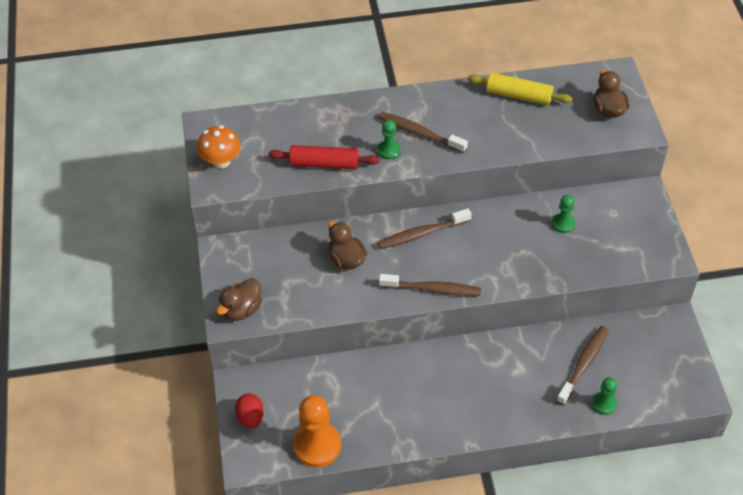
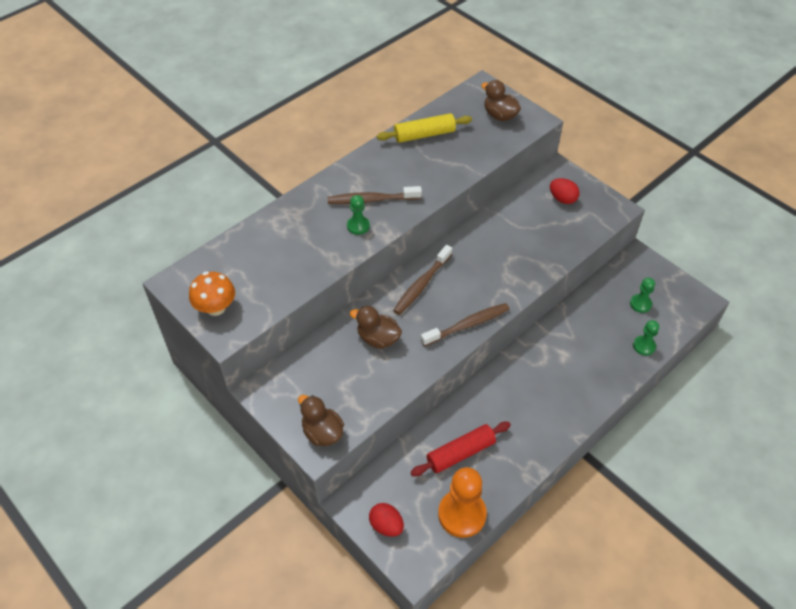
camera: 35 degrees left, 0 degrees up
brown duck [216,278,262,321] -> brown duck turned 135 degrees clockwise [298,395,344,446]
red rolling pin [269,145,380,169] -> red rolling pin moved to [410,422,511,476]
green pawn [552,195,575,233] -> green pawn moved to [630,278,655,313]
brown toothbrush [556,326,608,405] -> none
none -> red egg [550,178,580,204]

